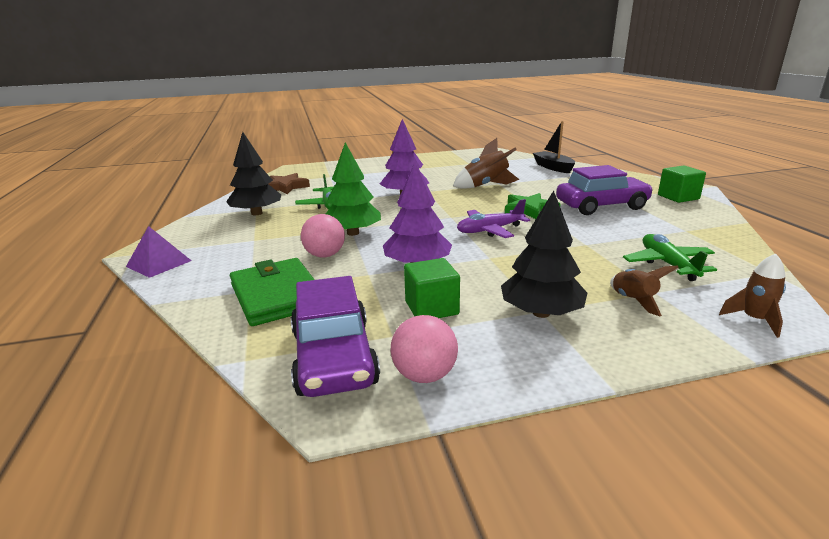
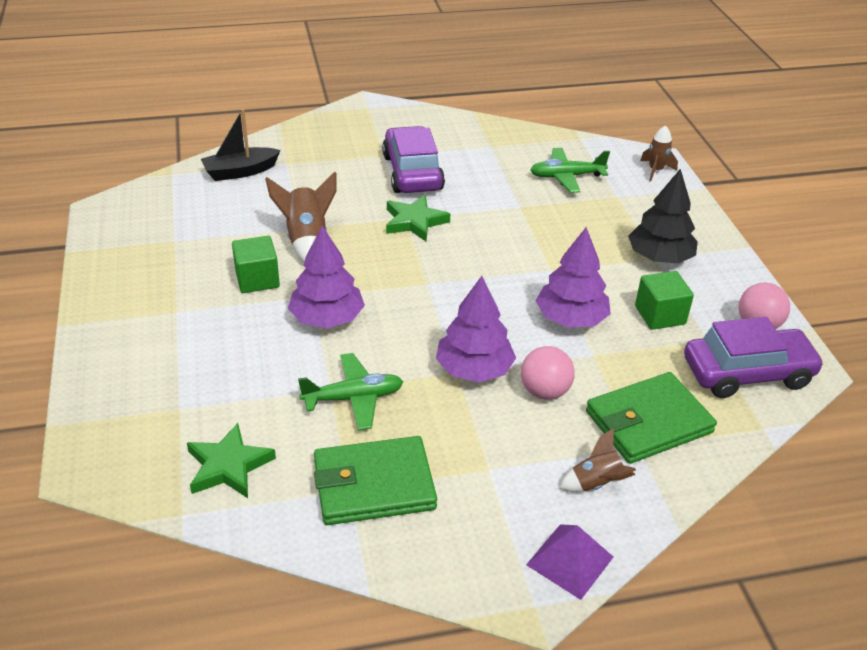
camera: 90 degrees left, 15 degrees up
black tree [226,132,281,215] -> green wallet [314,436,437,525]
brown star [268,173,310,194] -> green star [187,423,276,498]
green tree [326,142,381,236] -> purple tree [436,276,516,382]
purple plane [457,199,530,238] -> none
brown rocket [610,266,679,316] -> brown rocket moved to [559,428,636,492]
green cube [658,165,706,203] -> green cube moved to [232,236,280,293]

